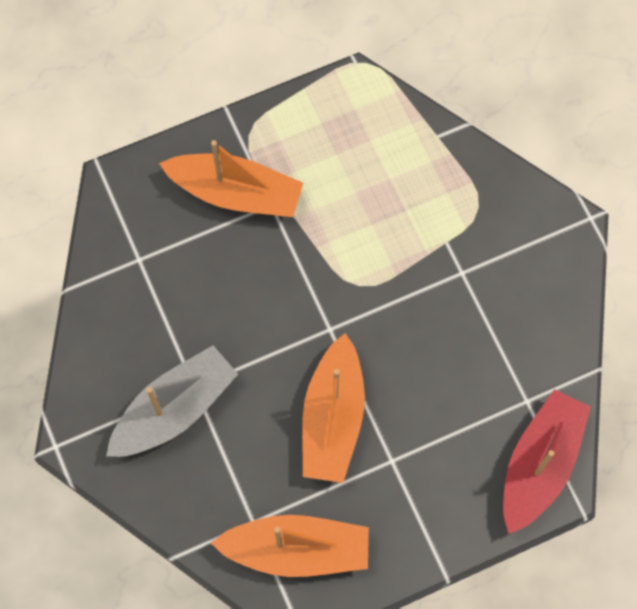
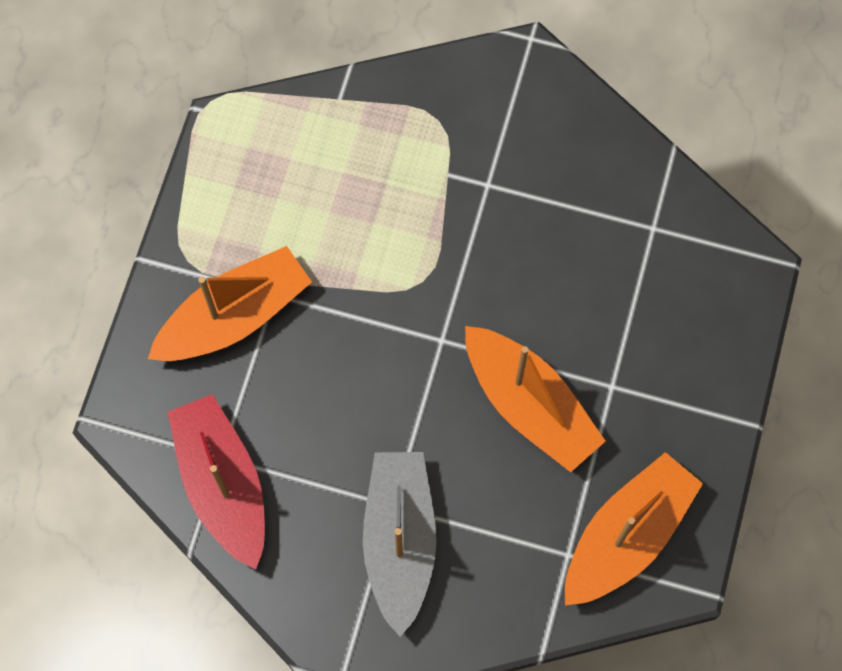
camera: 50 degrees left, 0 degrees up
red boat [503,389,591,534] -> red boat moved to [168,394,265,569]

